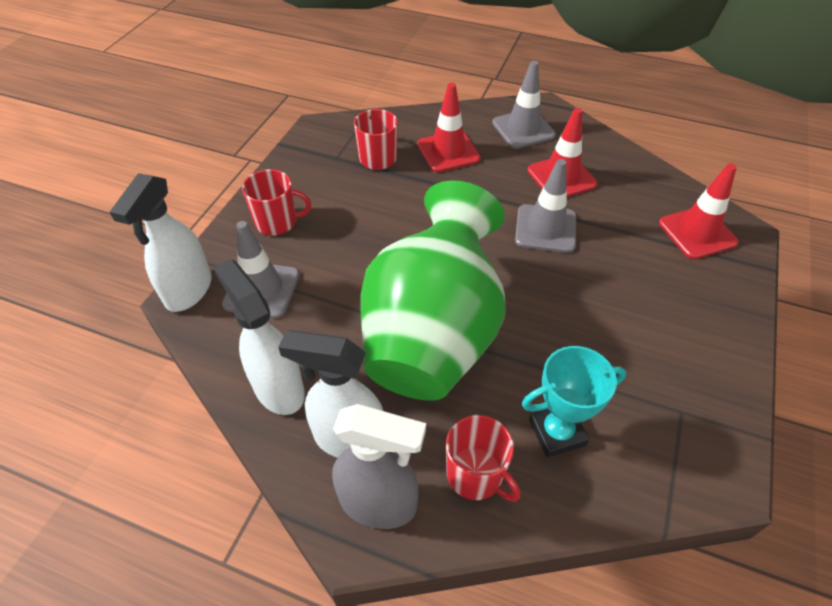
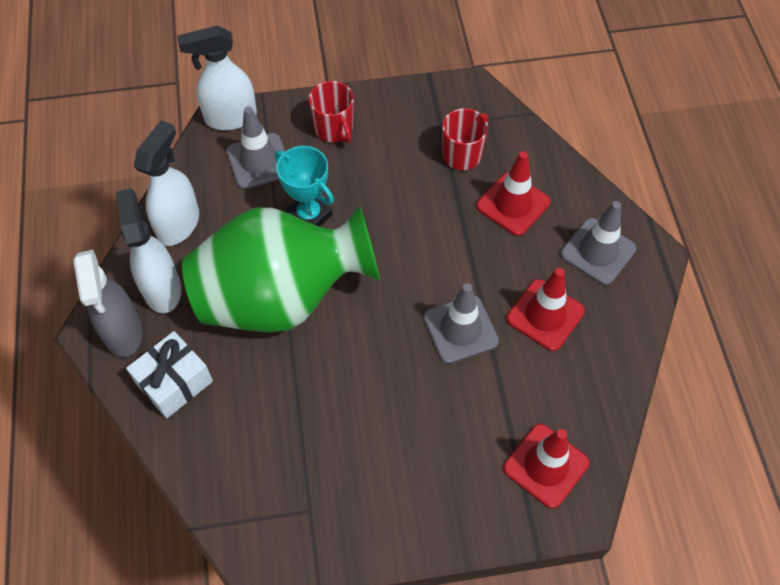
camera: 60 degrees right, 10 degrees up
red mug [446,415,521,502] -> white gift [126,331,213,418]
turquoise trophy [522,346,626,458] -> turquoise trophy moved to [275,146,334,226]

